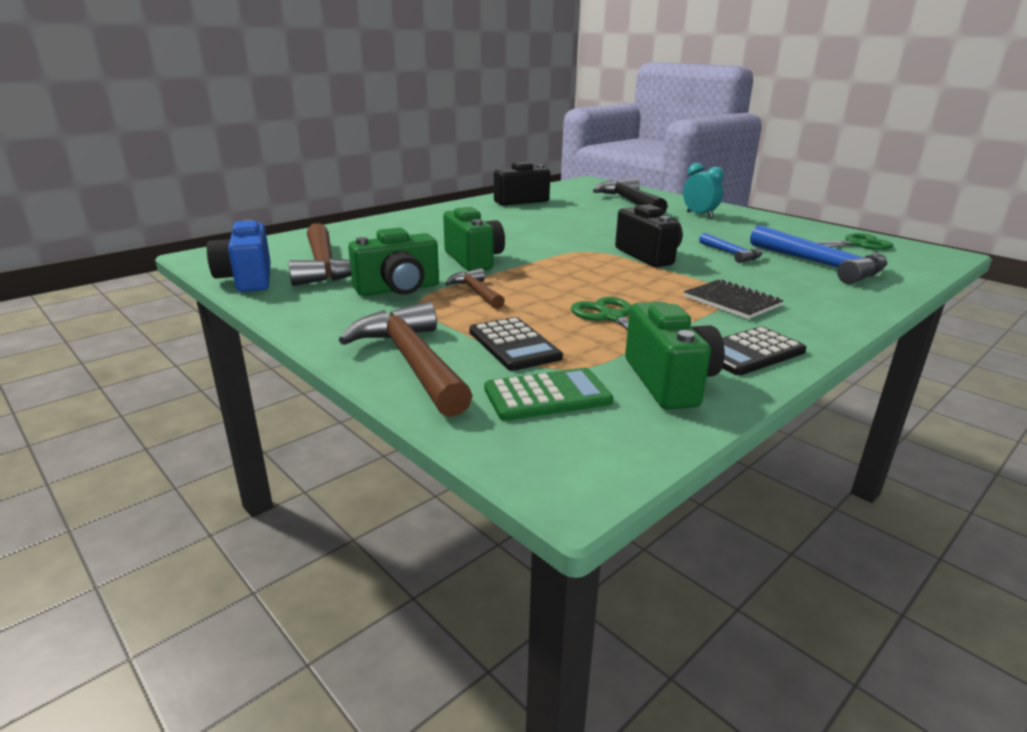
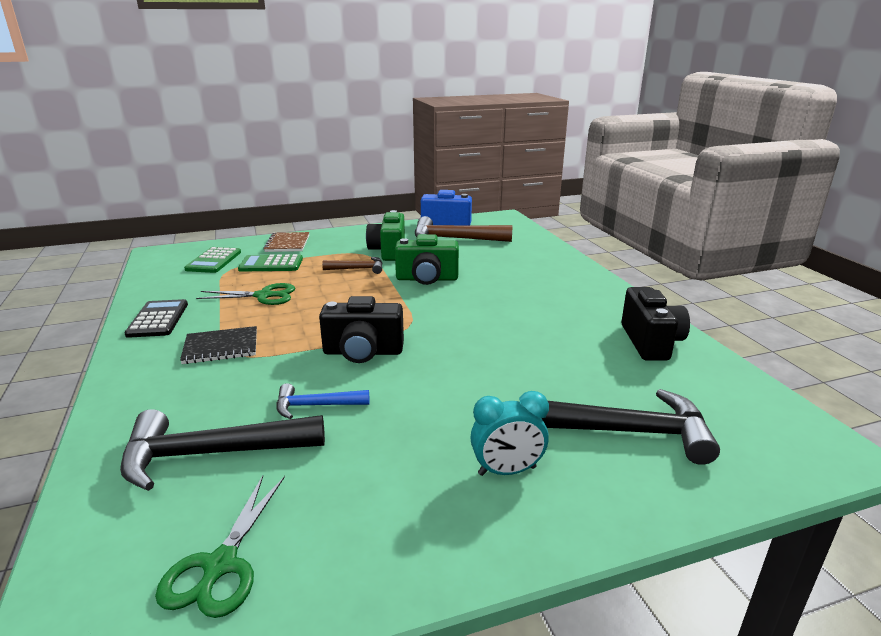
camera: 115 degrees right, 0 degrees up
brown hammer [339,302,473,417] -> brown notebook [263,232,309,252]
black calculator [469,317,563,371] -> green calculator [238,254,303,272]
green camera [625,302,725,409] -> none
blue hammer [750,225,888,284] -> black hammer [120,409,325,491]

